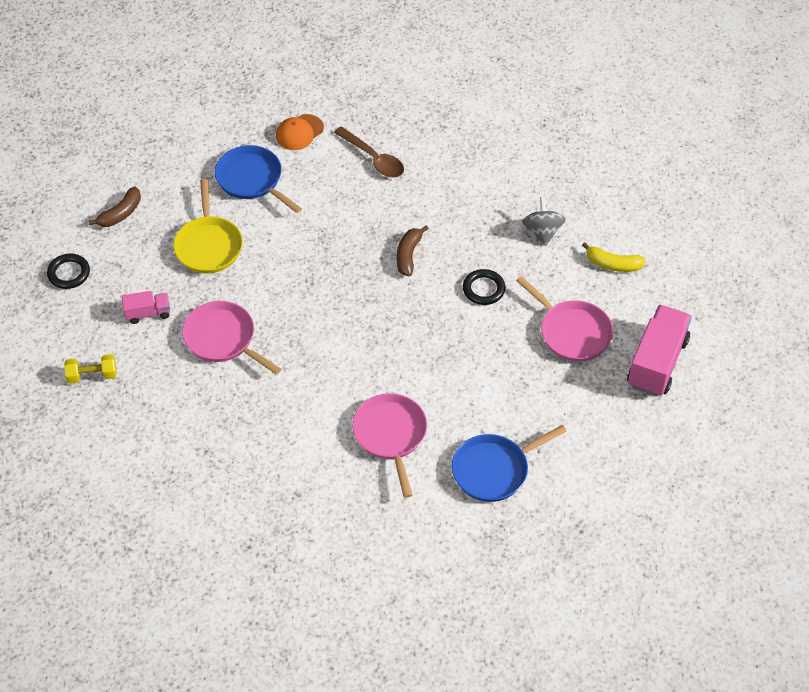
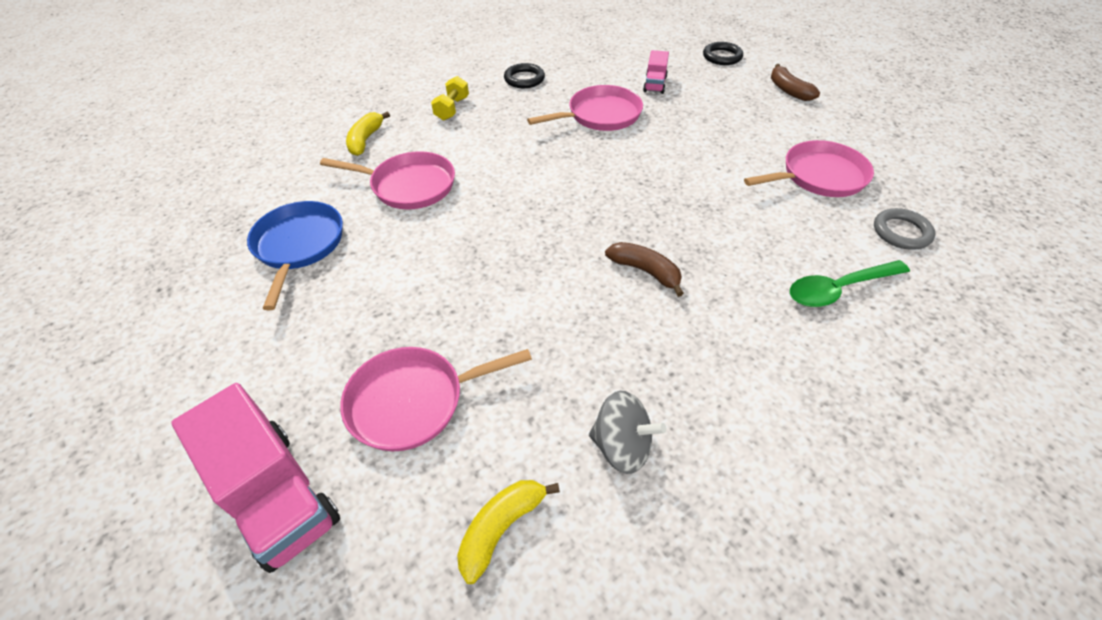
camera: 115 degrees right, 5 degrees down
yellow dumbbell [64,354,117,384] -> yellow dumbbell moved to [431,76,469,120]
yellow pan [173,179,243,274] -> none
blue pan [215,145,302,213] -> pink pan [744,140,874,197]
orange cap [276,114,324,150] -> grey ring [874,208,936,250]
brown spoon [334,126,404,178] -> green spoon [790,260,910,307]
black ring [463,269,506,305] -> black ring moved to [504,63,545,88]
none -> yellow banana [346,111,390,156]

